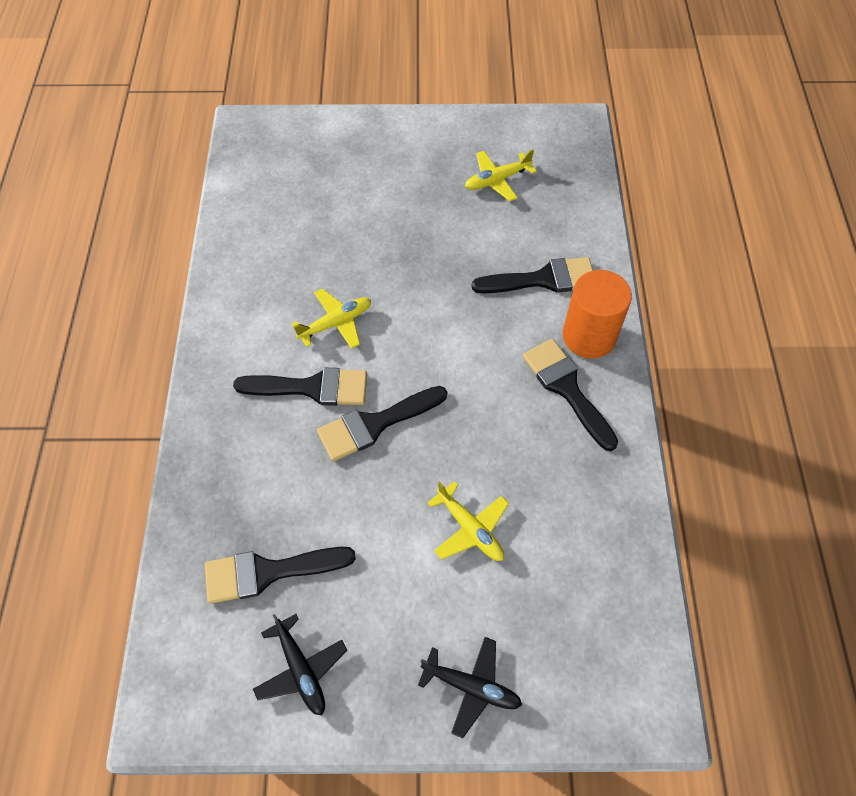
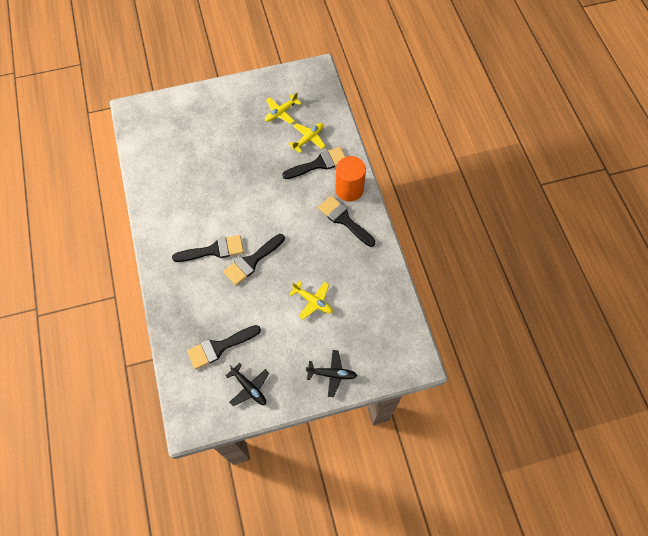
camera: 15 degrees left, 5 degrees up
yellow plane [292,289,371,349] -> yellow plane moved to [289,123,325,153]

